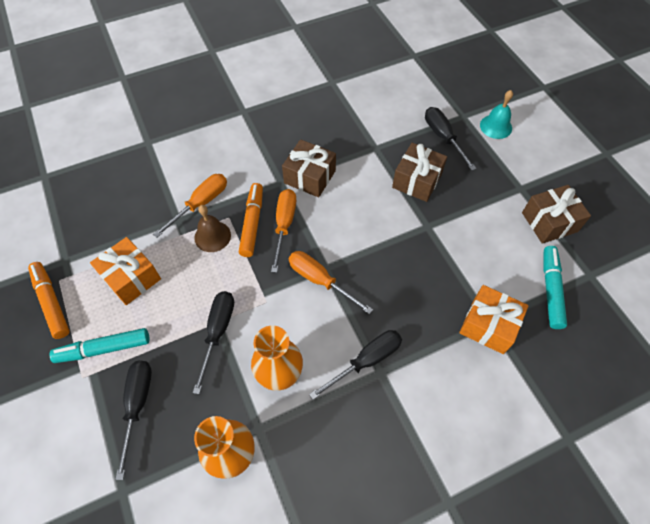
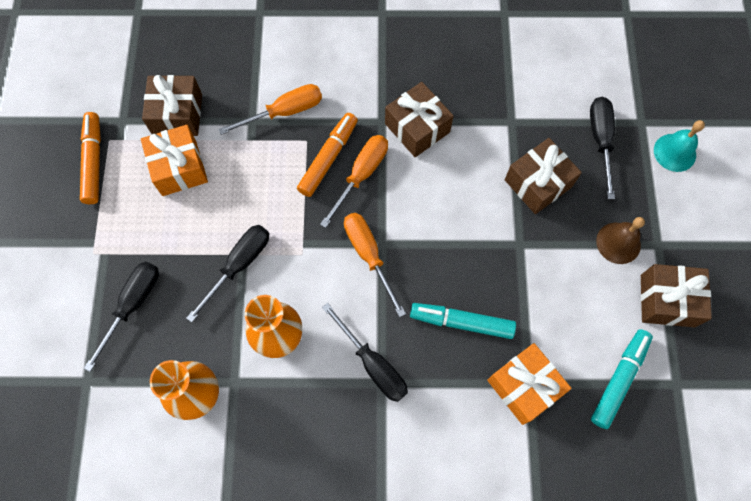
camera: 25 degrees right, 10 degrees up
turquoise marker [49,328,150,363] -> turquoise marker moved to [410,303,516,339]
brown bell [194,205,231,252] -> brown bell moved to [596,217,645,264]
black screwdriver [309,330,402,400] -> black screwdriver turned 60 degrees clockwise [322,303,408,402]
none -> brown gift [142,75,202,136]

